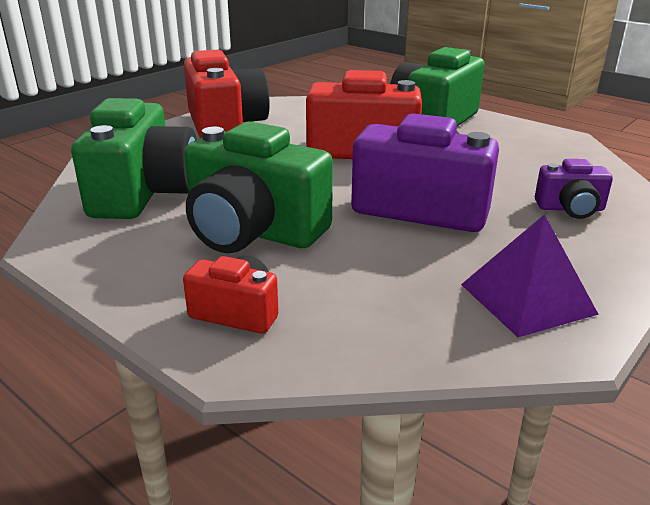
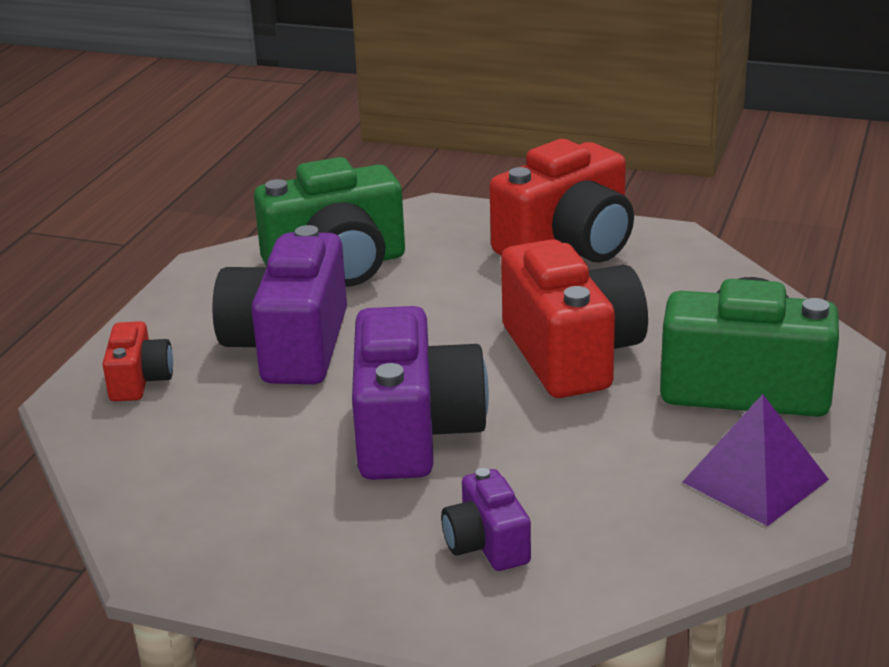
camera: 70 degrees right, 0 degrees up
green camera [184,122,333,253] -> purple camera [212,225,347,384]
purple pyramid [461,214,599,337] -> purple pyramid moved to [683,394,829,526]

